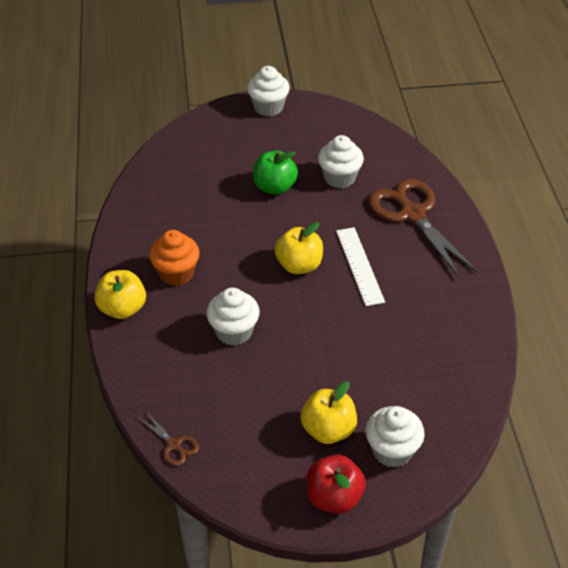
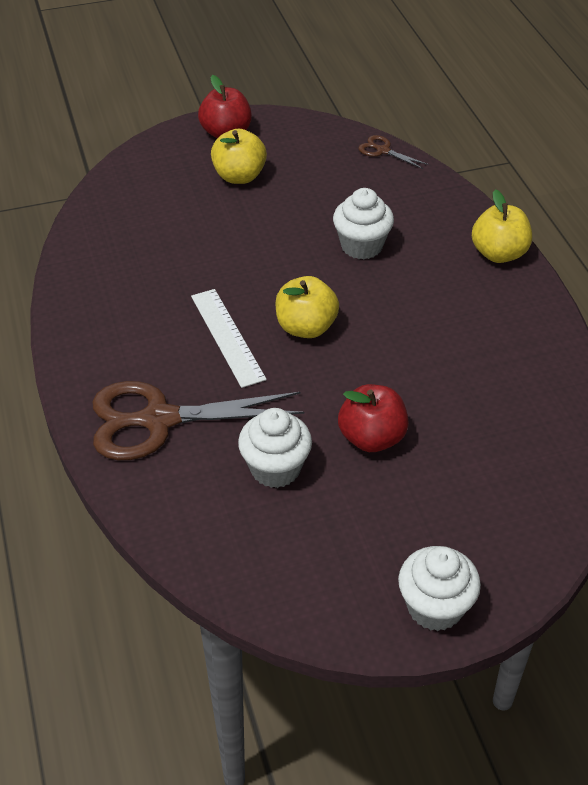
camera: 170 degrees right, 0 degrees up
orange cupcake [149,230,200,286] -> none
green apple [253,151,298,195] -> red apple [338,384,409,452]
white cupcake [366,406,425,468] -> none
brown scissors [368,179,478,278] -> brown scissors turned 120 degrees clockwise [92,381,305,460]

